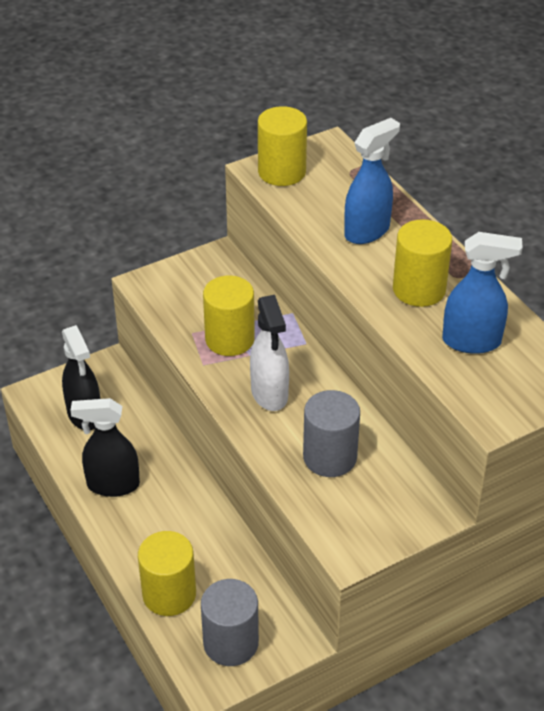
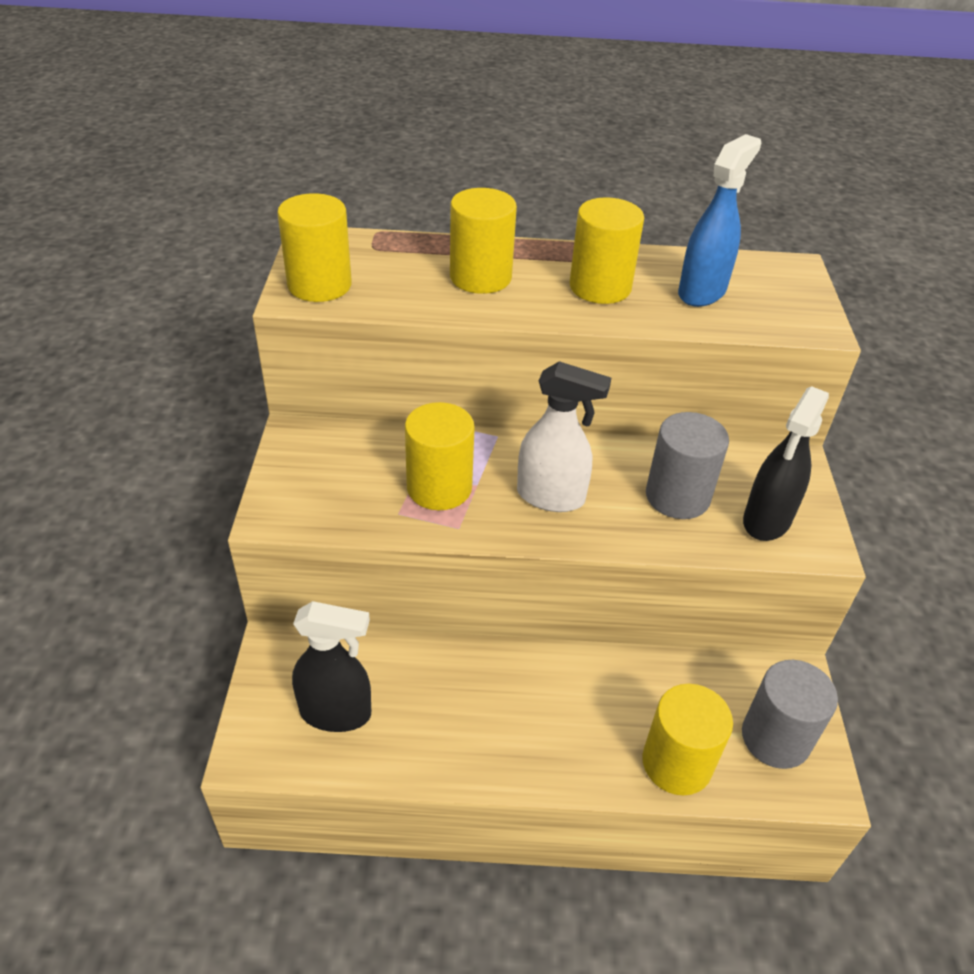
camera: 60 degrees left, 0 degrees up
black spray bottle [70,398,140,497] -> black spray bottle moved to [743,386,829,541]
blue spray bottle [344,118,400,244] -> yellow cylinder [450,188,517,294]

